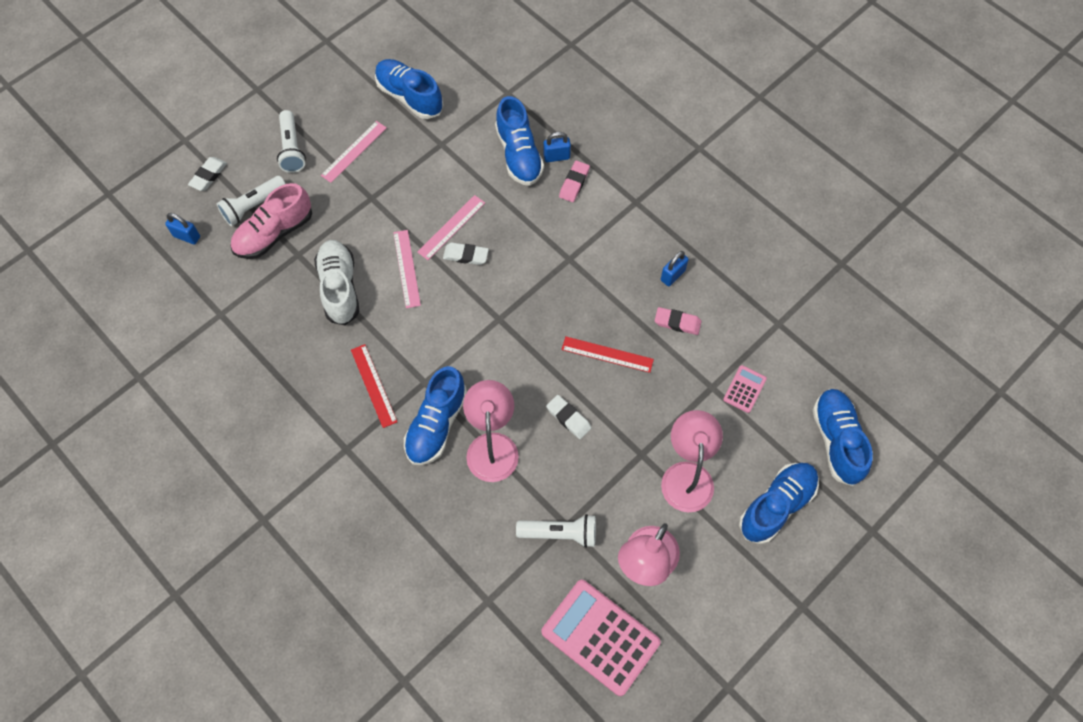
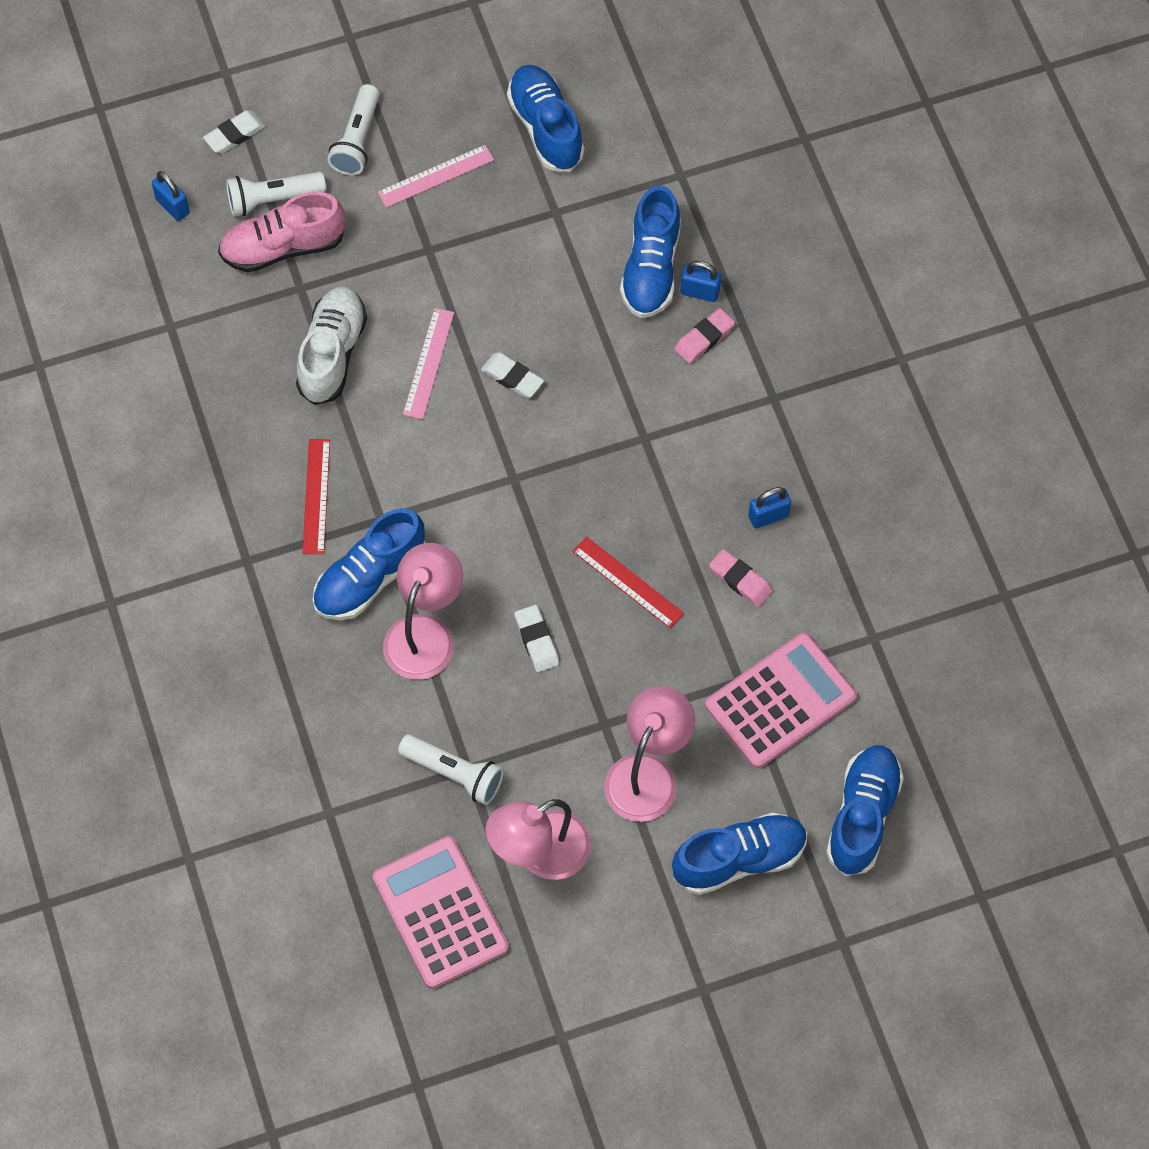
camera: 25 degrees right, 0 degrees up
pink ruler [417,195,485,260] -> none
pink calculator [723,365,767,413] -> pink calculator [705,633,857,769], size x2.13

